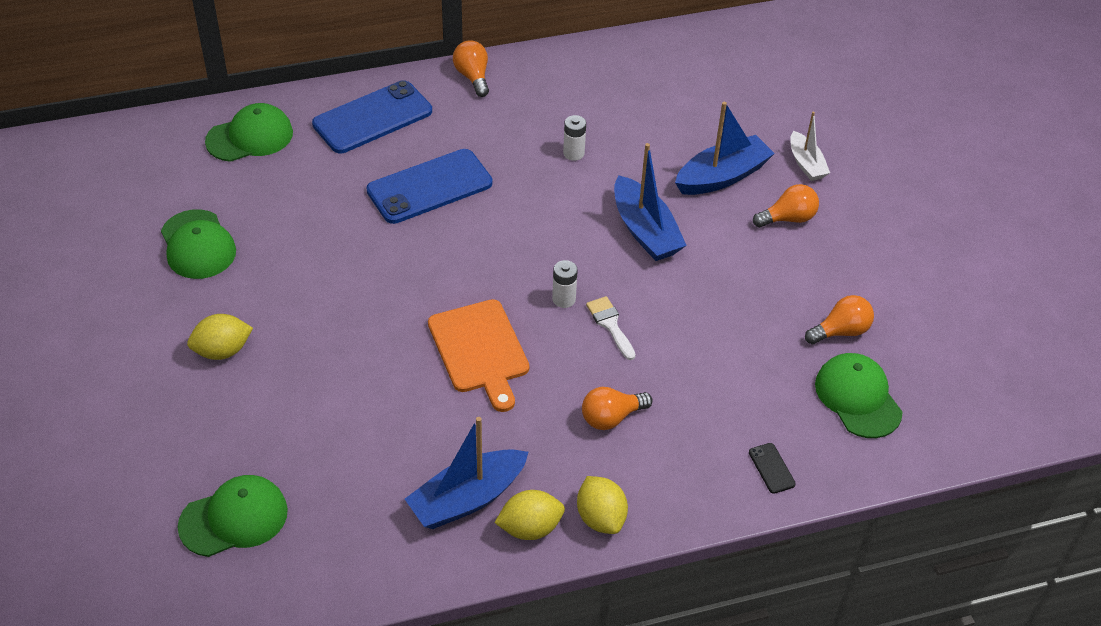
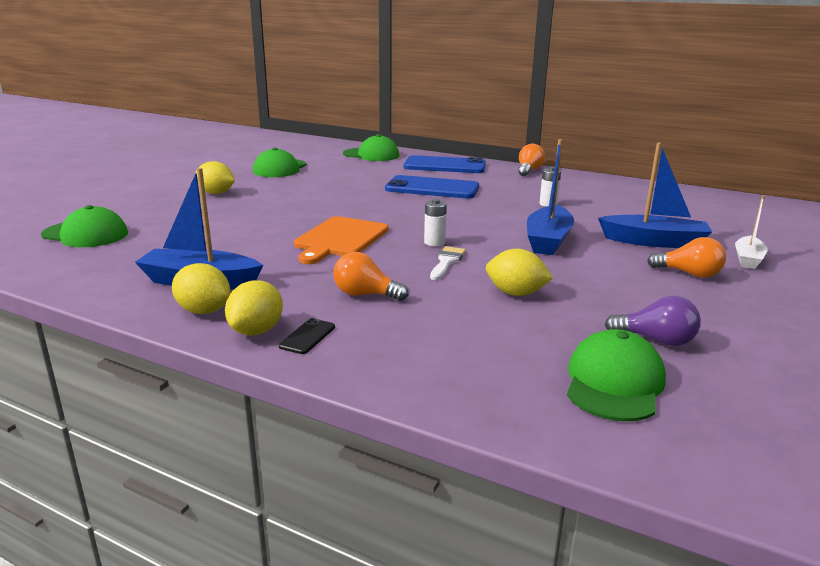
camera: 45 degrees right, 25 degrees down
black phone [749,443,796,494] -> black phone moved to [279,318,335,354]
orange light bulb [805,295,874,344] -> purple light bulb [605,296,701,346]
none -> yellow lemon [486,249,553,296]

